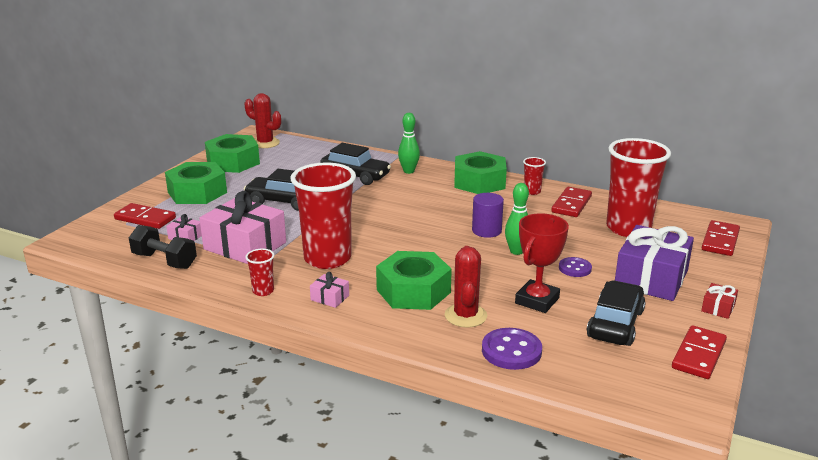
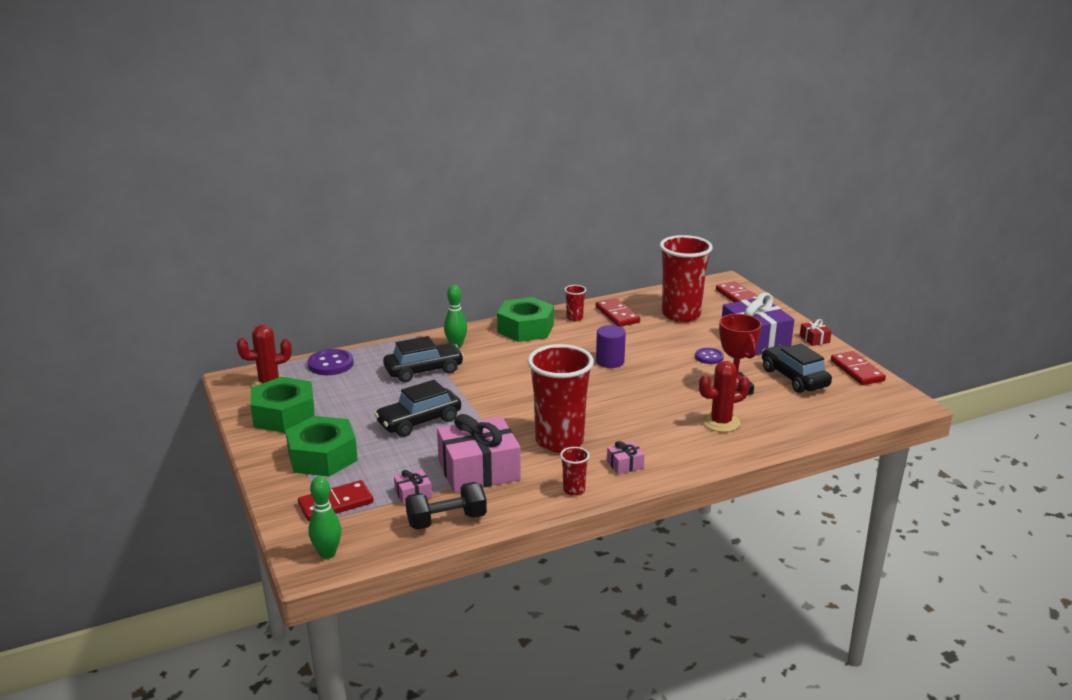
camera: 50 degrees left, 0 degrees up
green nut [376,251,452,310] -> none
red cactus [445,246,487,328] -> red cactus turned 60 degrees counterclockwise [699,361,750,432]
purple button [482,328,542,370] -> purple button moved to [308,349,354,375]
green bowling pin [505,183,529,255] -> green bowling pin moved to [308,476,342,559]

